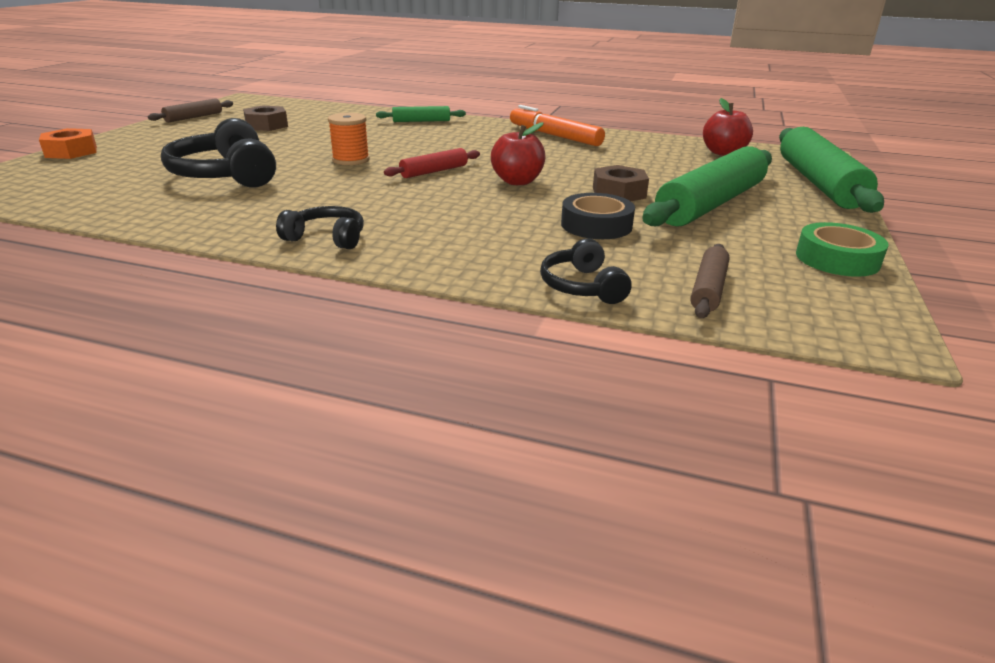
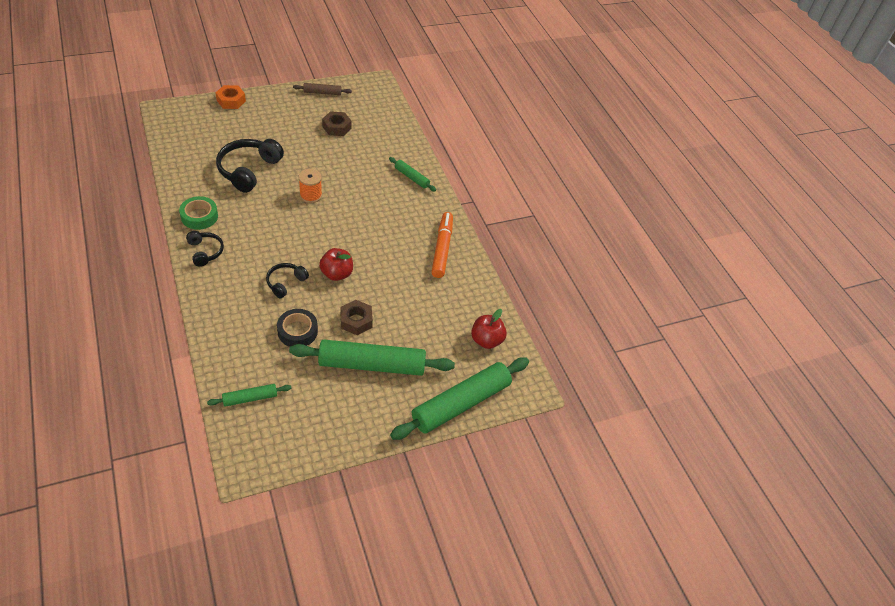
camera: 45 degrees right, 20 degrees up
red rolling pin [384,148,480,178] -> none
black headphones [540,238,631,304] -> black headphones moved to [266,263,309,298]
brown rolling pin [690,244,730,318] -> green rolling pin [207,384,291,407]
green tape [796,222,889,277] -> green tape moved to [179,196,218,230]

